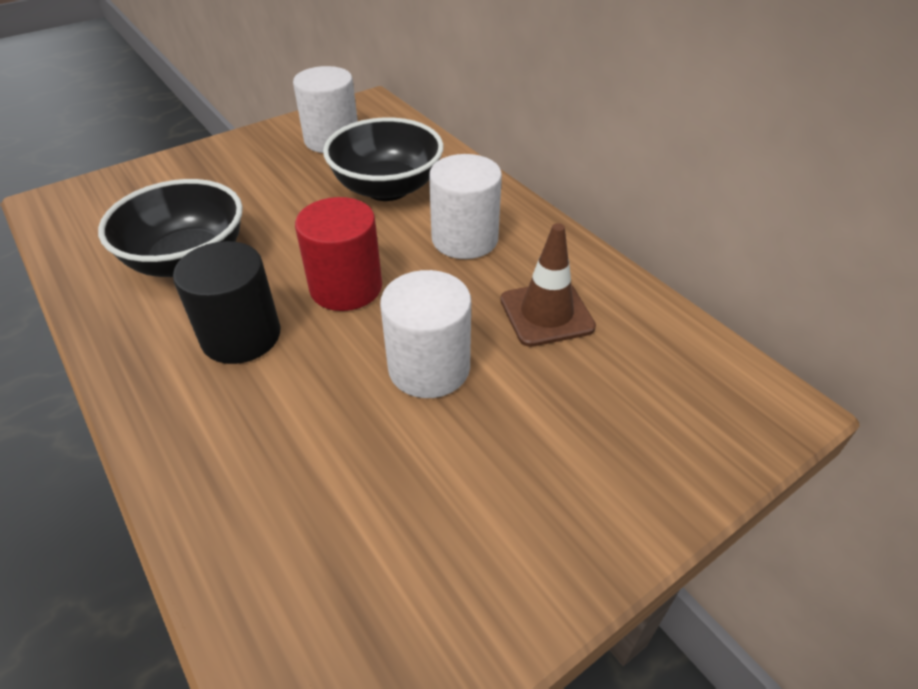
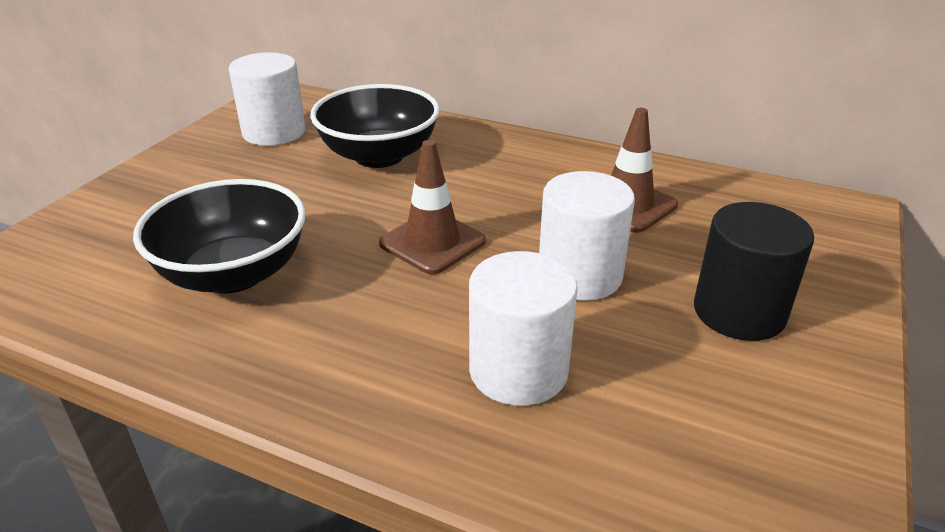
camera: 30 degrees left, 10 degrees down
black cylinder [173,241,280,364] -> black cylinder moved to [694,202,814,341]
red cylinder [295,197,382,311] -> brown traffic cone [379,140,486,274]
white cylinder [429,154,502,259] -> white cylinder moved to [469,251,578,406]

